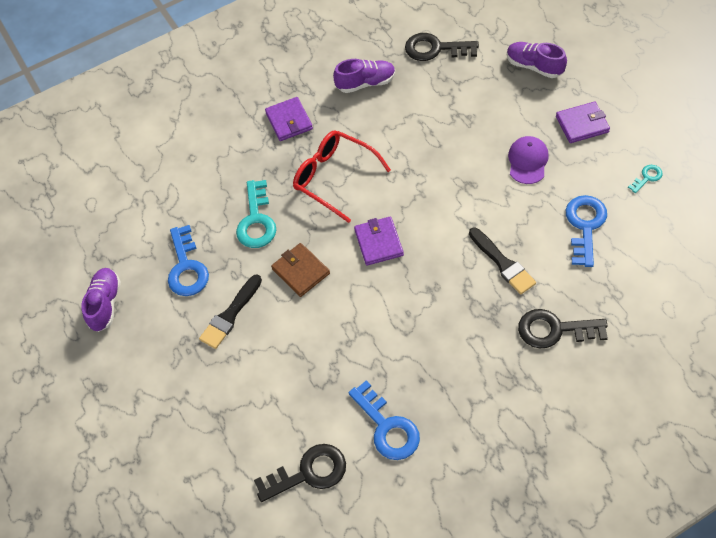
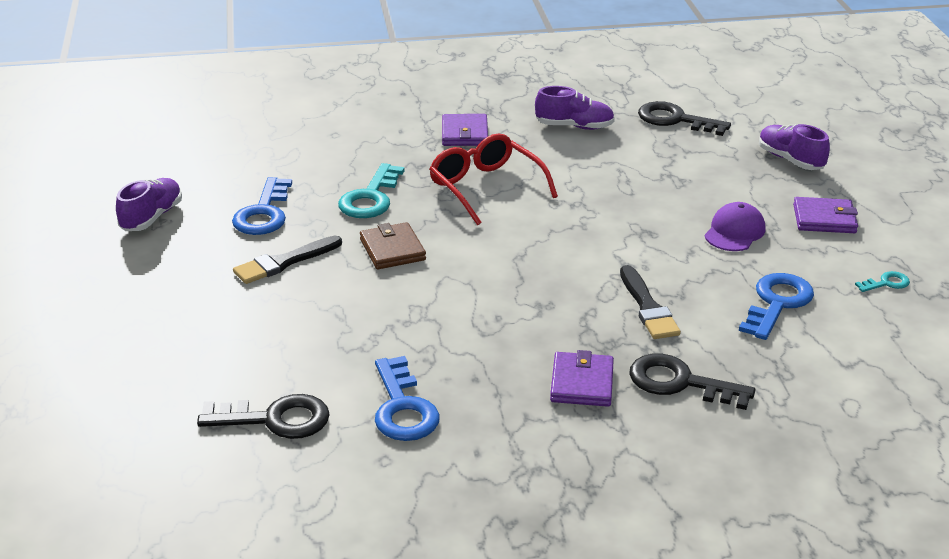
camera: 15 degrees right, 25 degrees down
purple wallet [354,217,404,266] -> purple wallet moved to [550,350,614,407]

